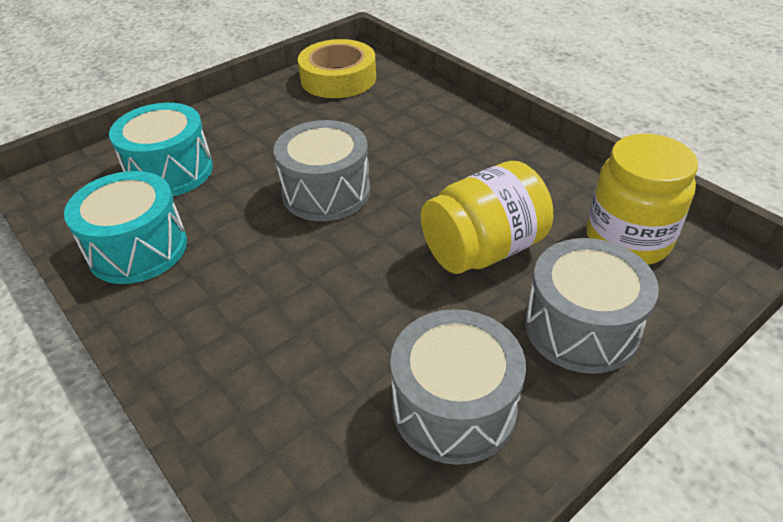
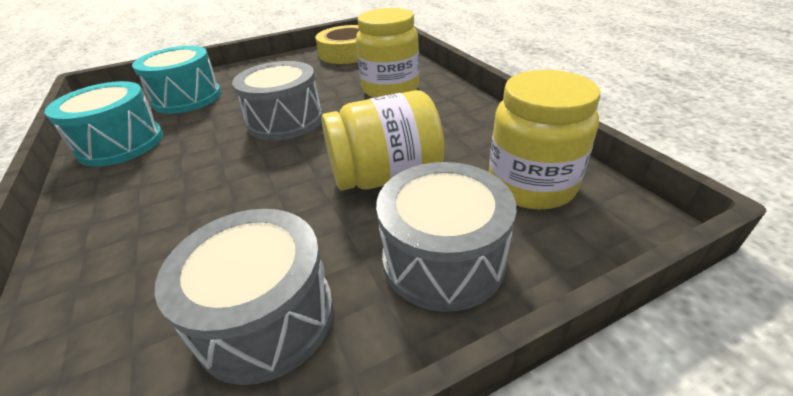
camera: 15 degrees right, 5 degrees down
none -> yellow jar [356,8,419,98]

